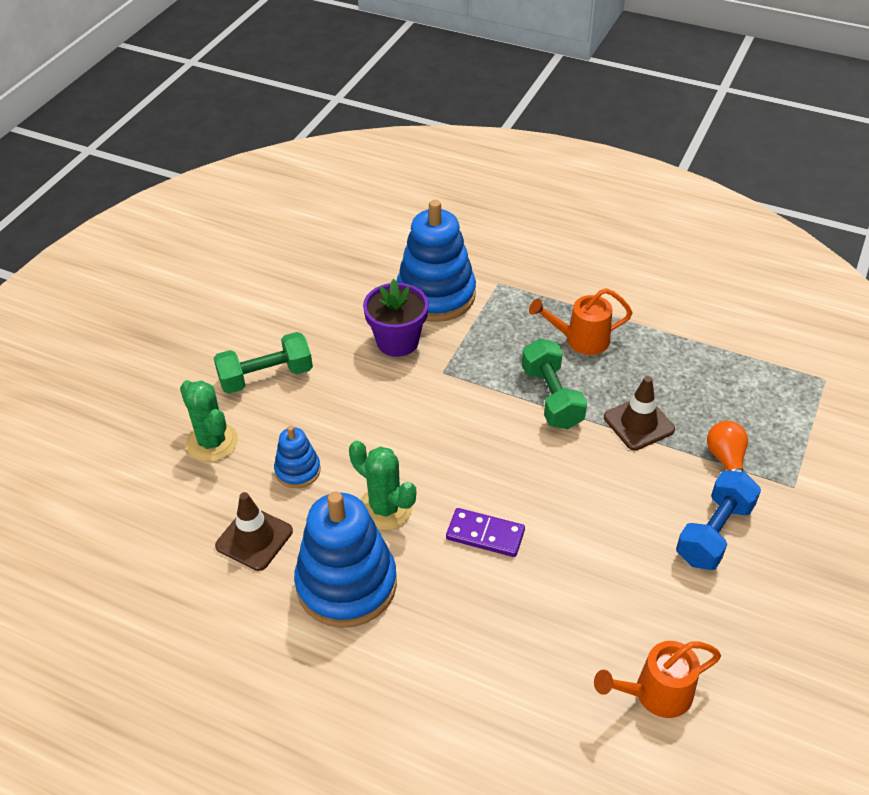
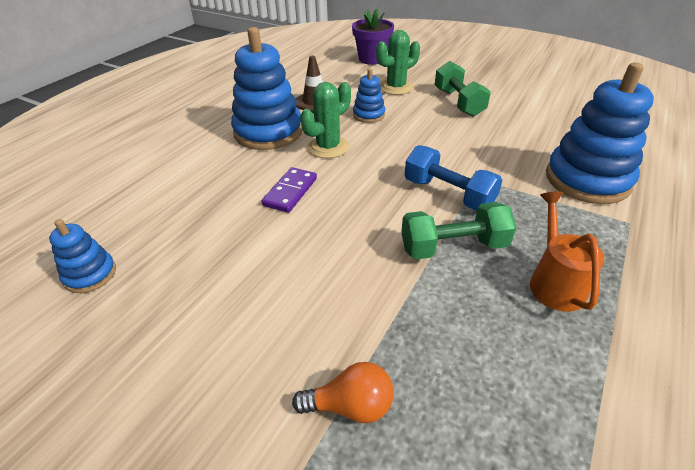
camera: 95 degrees right, 5 degrees down
purple flower pot [363,279,429,357] -> purple flower pot moved to [352,9,394,65]
orange watering can [594,641,721,718] -> blue stacking toy [49,219,116,293]
brown traffic cone [604,376,675,450] -> none
blue dumbbell [676,471,761,570] -> blue dumbbell moved to [405,145,502,211]

